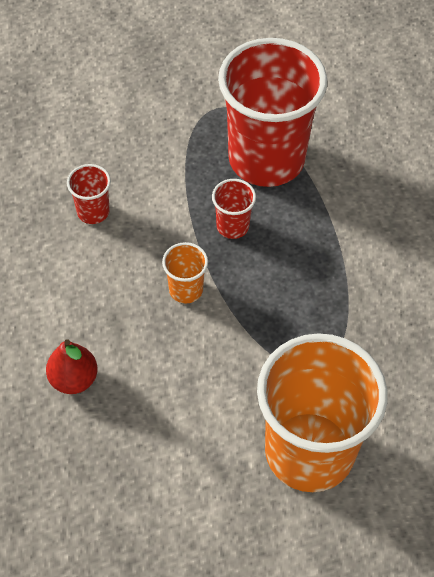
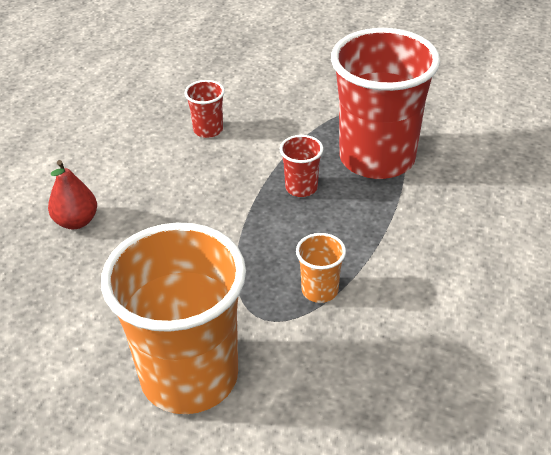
camera: 40 degrees right, 15 degrees down
orange cup [162,242,208,304] -> orange cup moved to [296,233,346,303]

